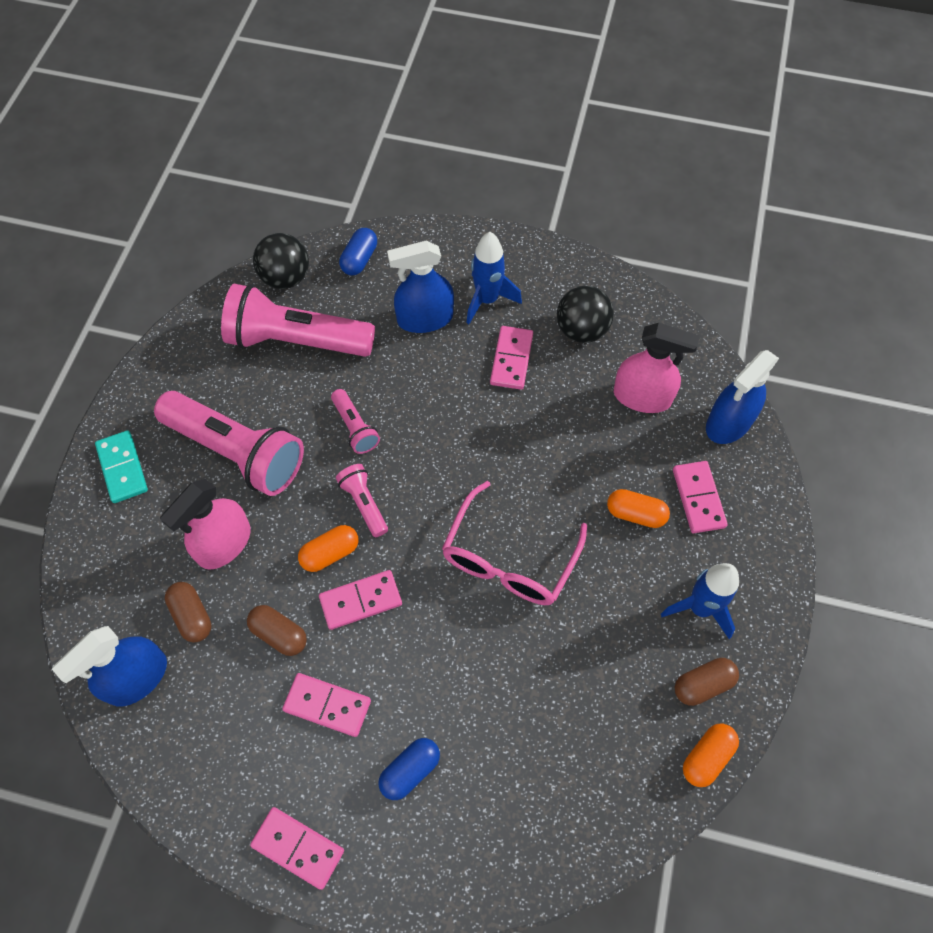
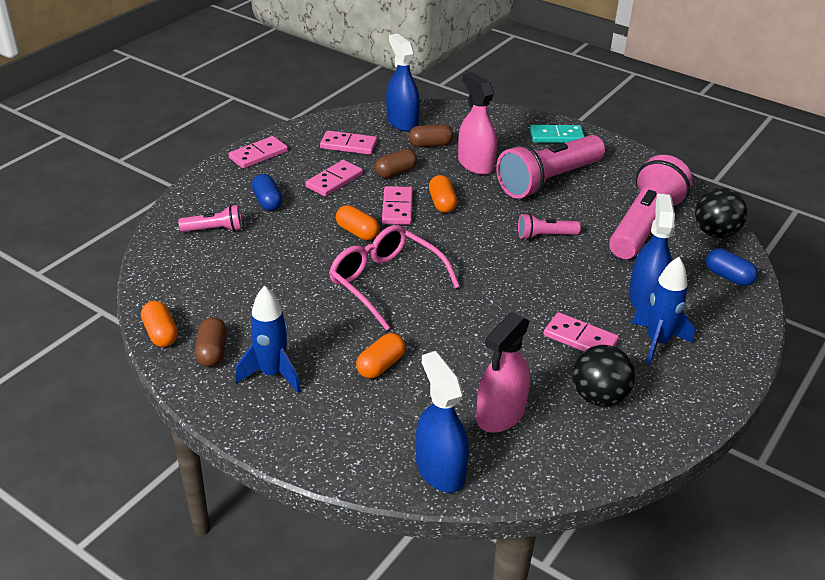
camera: 110 degrees right, 25 degrees down
pink flashlight [336,464,388,537] -> pink flashlight moved to [178,205,242,232]
pink domino [673,461,728,533] -> pink domino moved to [320,131,377,155]
none -> orange capsule [336,205,379,240]

